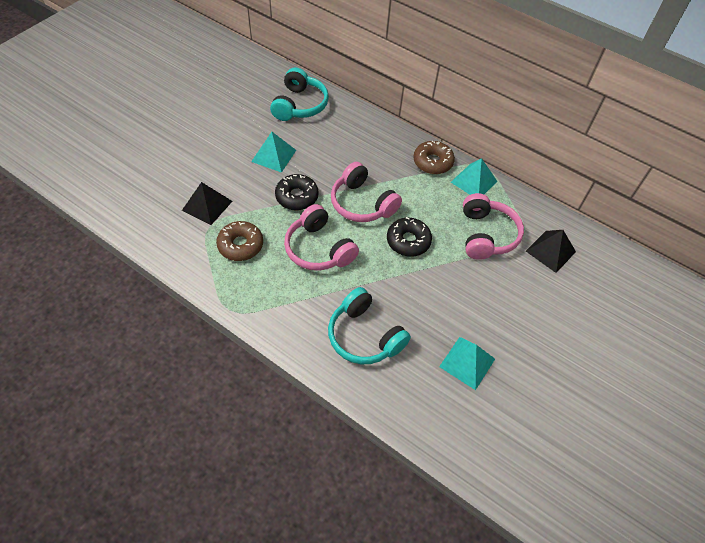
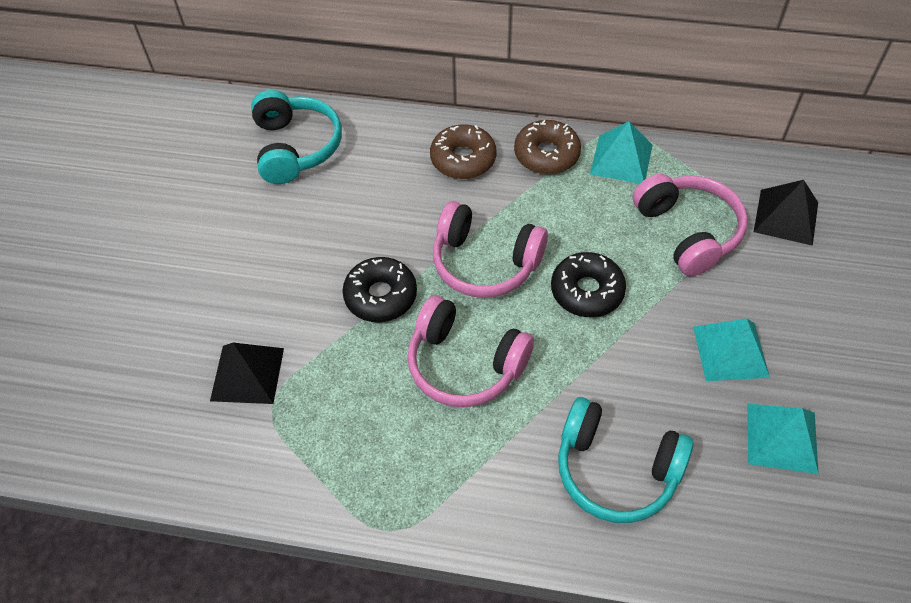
camera: 20 degrees left, 0 degrees up
brown donut [216,221,263,261] -> brown donut moved to [430,124,496,179]
turquoise pyramid [251,132,296,173] -> turquoise pyramid moved to [693,318,770,381]

